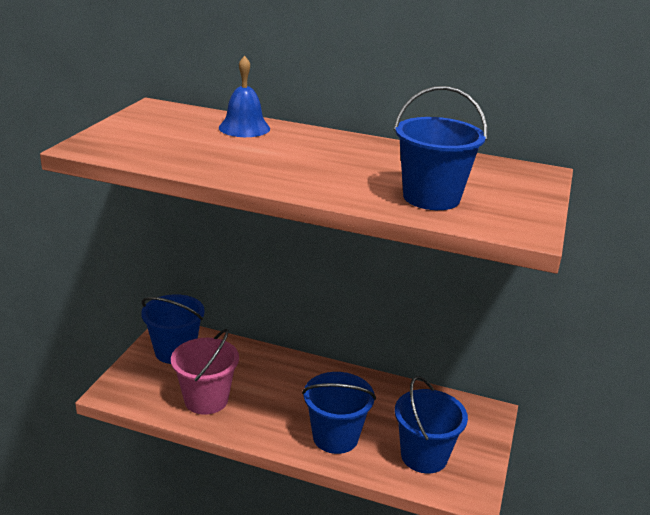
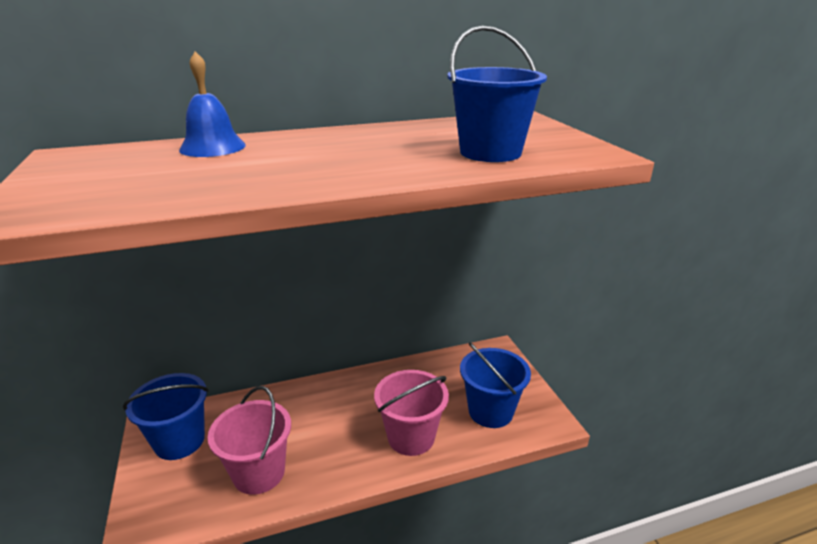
camera: 35 degrees left, 0 degrees up
blue bucket [302,372,376,454] -> pink bucket [374,370,449,456]

